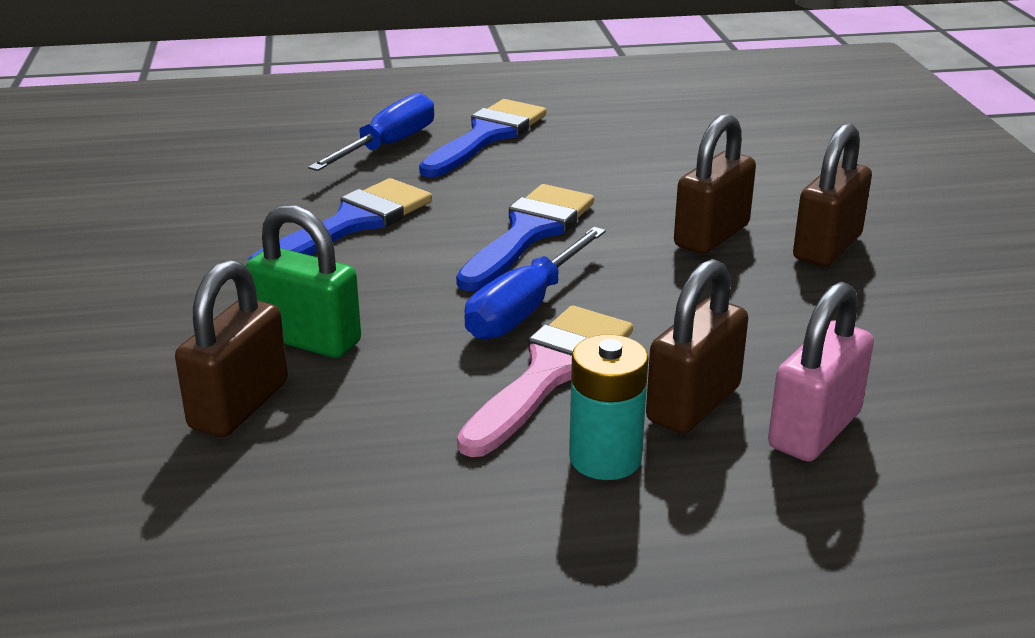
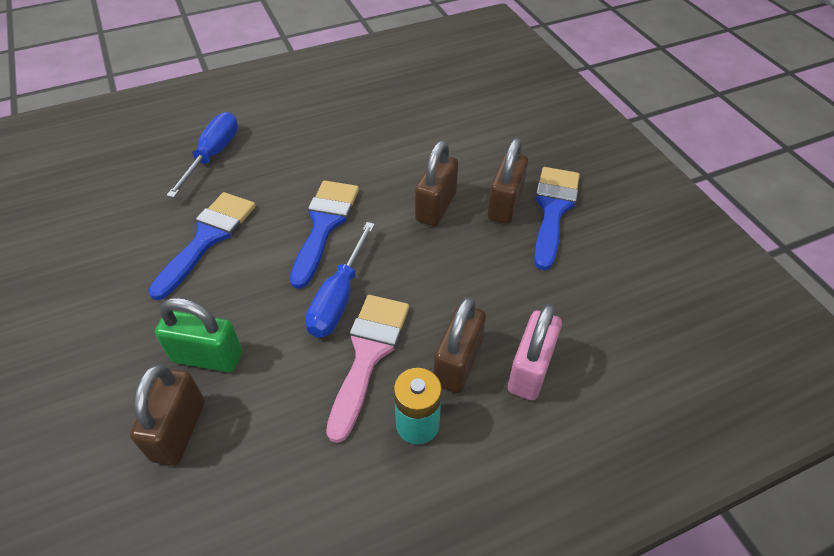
camera: 15 degrees left, 20 degrees up
blue brush [419,99,546,177] -> blue brush moved to [534,167,580,270]

